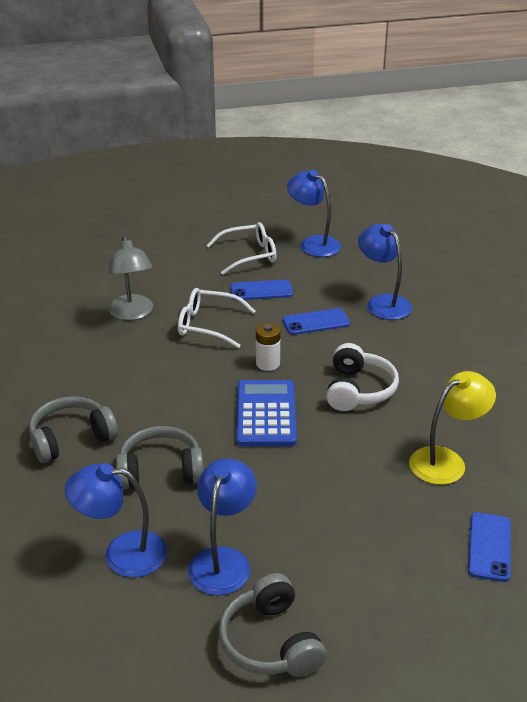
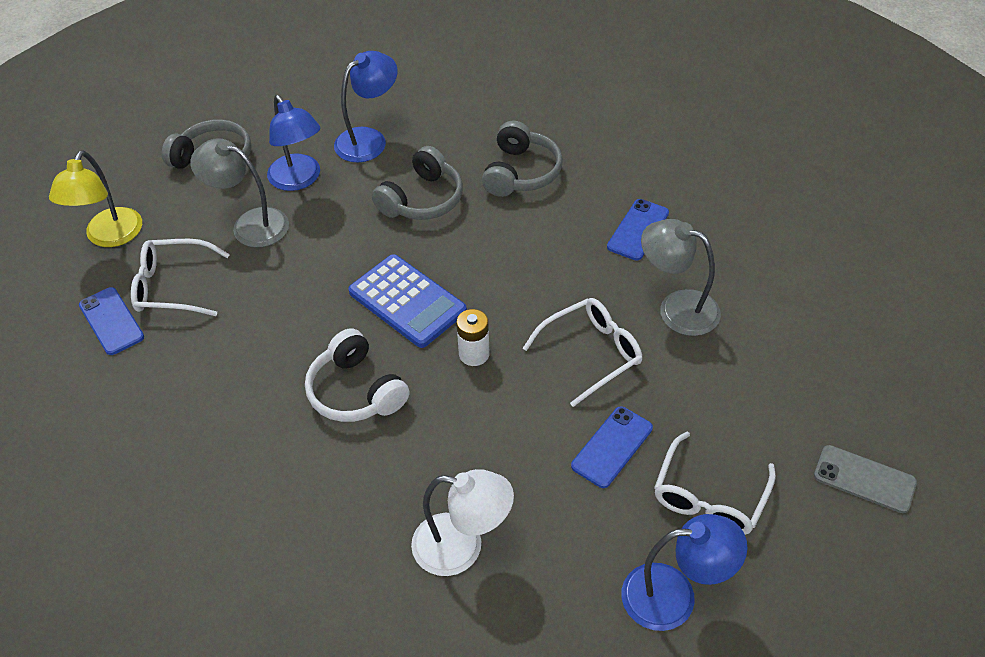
camera: 135 degrees right, 15 degrees up
blue phone [283,308,350,335] -> blue phone moved to [607,199,669,260]
blue lamp [358,224,412,320] -> white lamp [411,469,514,576]
yellow lamp [409,371,496,485] -> yellow lamp moved to [49,150,142,247]
none -> white glasses [131,239,230,316]
none -> grey lamp [190,138,289,247]
none -> grey phone [814,445,917,513]

